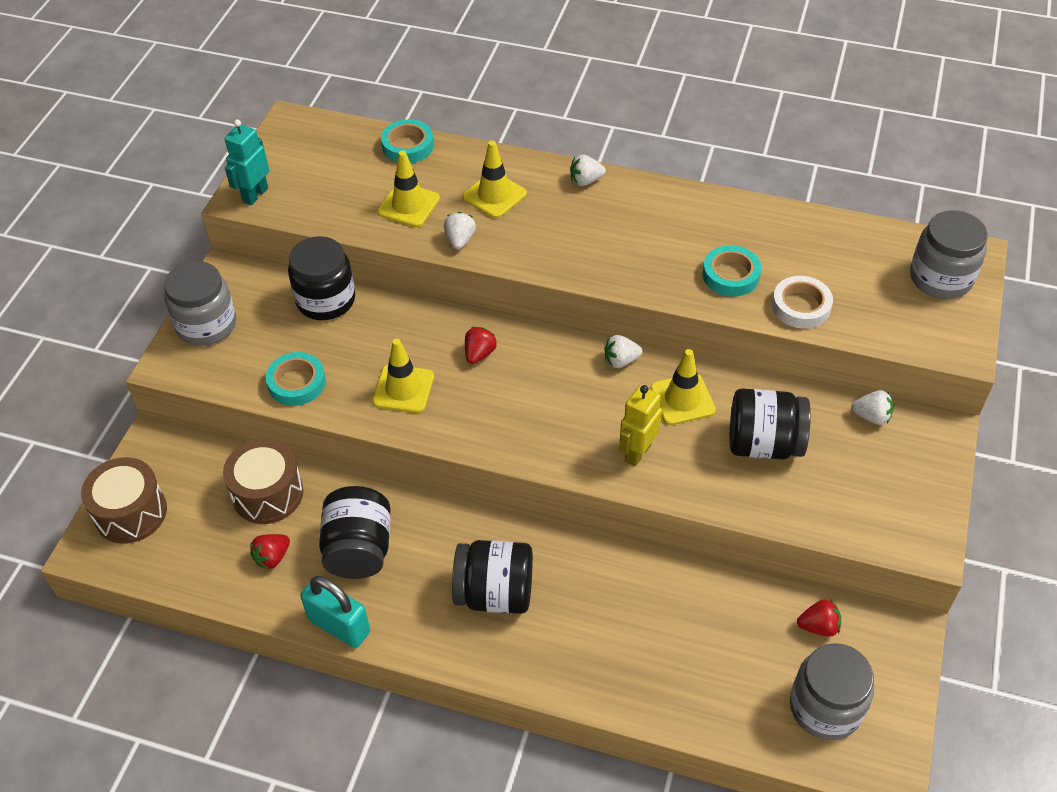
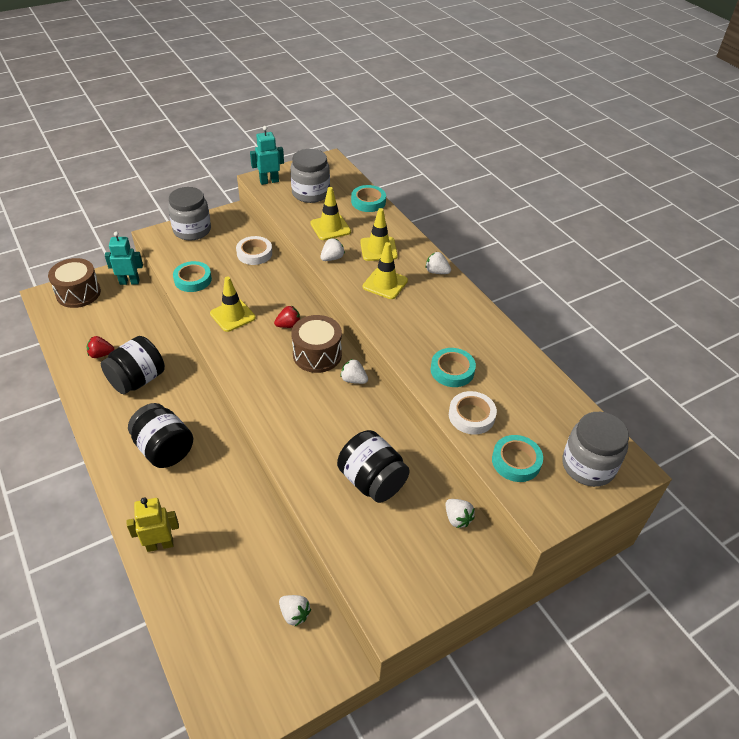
camera: 40 degrees right, 5 degrees down
brown drum [223,439,303,524] -> brown drum moved to [291,315,342,373]
black jar [288,236,355,320] -> white tape [236,236,272,265]
turquoise padlock [300,576,370,648] -> none
yellow robot [619,385,662,467] -> yellow robot moved to [127,497,179,552]
yellow traffic cone [650,349,716,425] -> yellow traffic cone moved to [363,242,408,299]
grey jar [790,643,874,740] -> grey jar moved to [290,149,330,203]
red strawberry [797,599,841,637] -> white strawberry [279,595,311,626]
none -> turquoise robot [105,232,143,285]
none -> turquoise tape [492,435,543,482]

